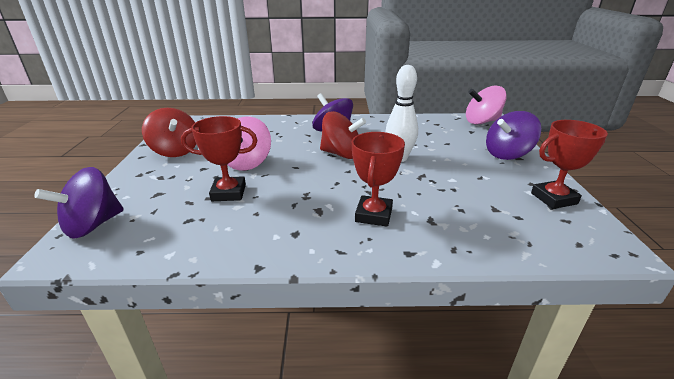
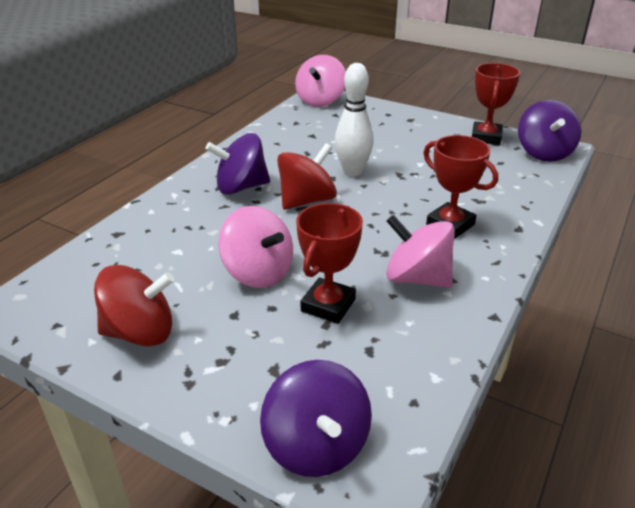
camera: 60 degrees left, 5 degrees up
purple spinning top [486,111,541,160] -> purple spinning top moved to [518,100,582,162]
none -> pink spinning top [386,215,455,288]

